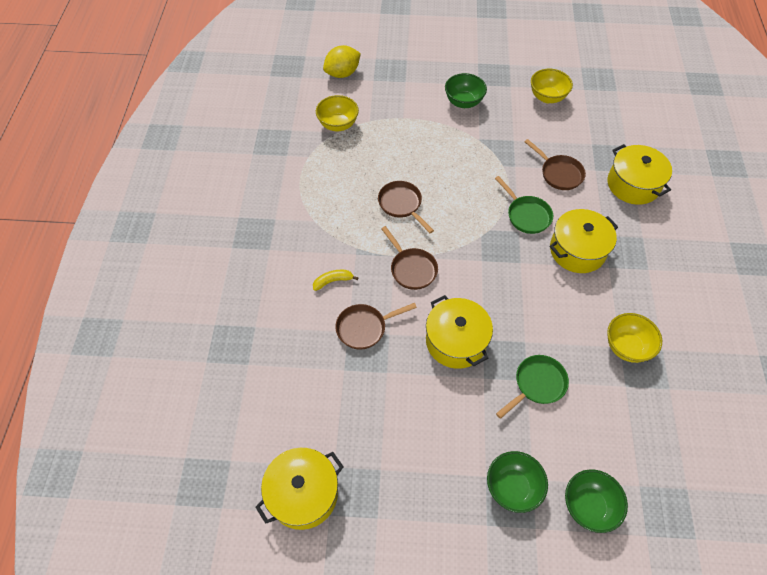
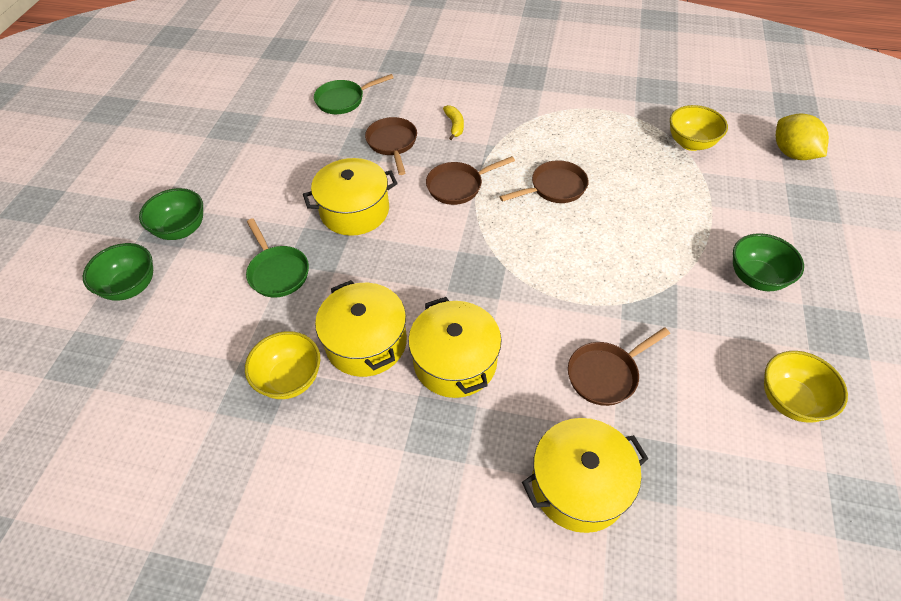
camera: 100 degrees right, 5 degrees down
yellow pot [255,448,344,530] -> yellow pot moved to [315,280,407,377]
green pan [495,176,553,234] -> green pan moved to [314,74,394,114]

